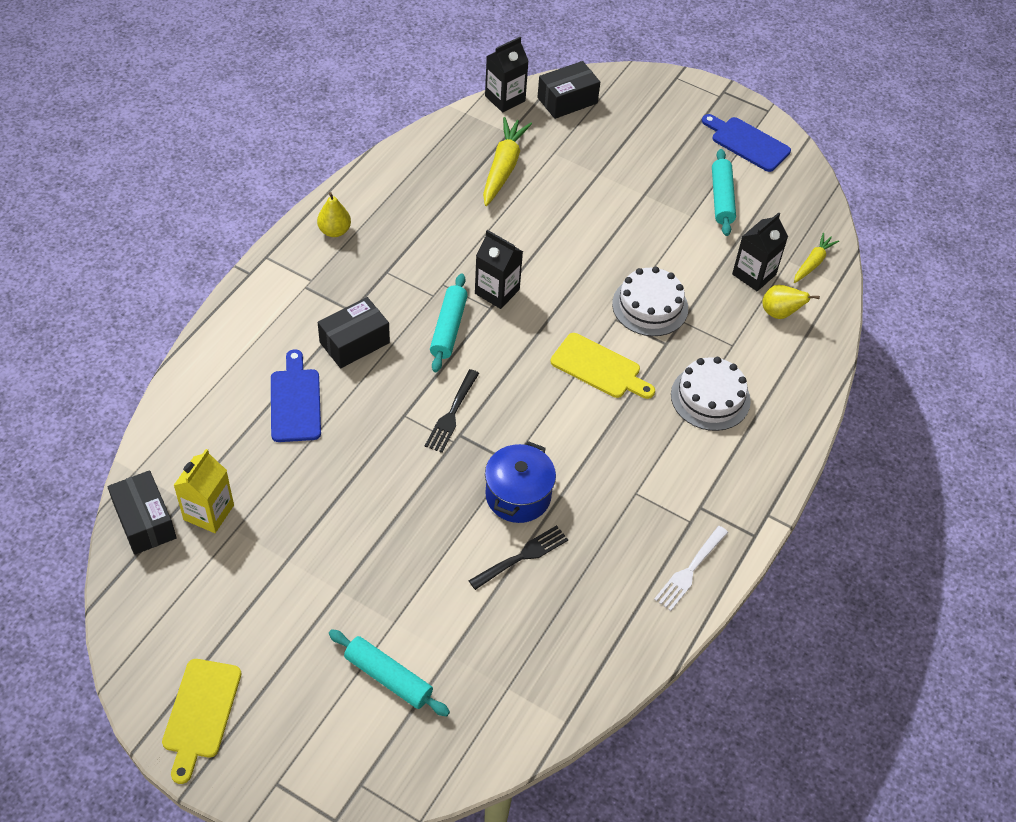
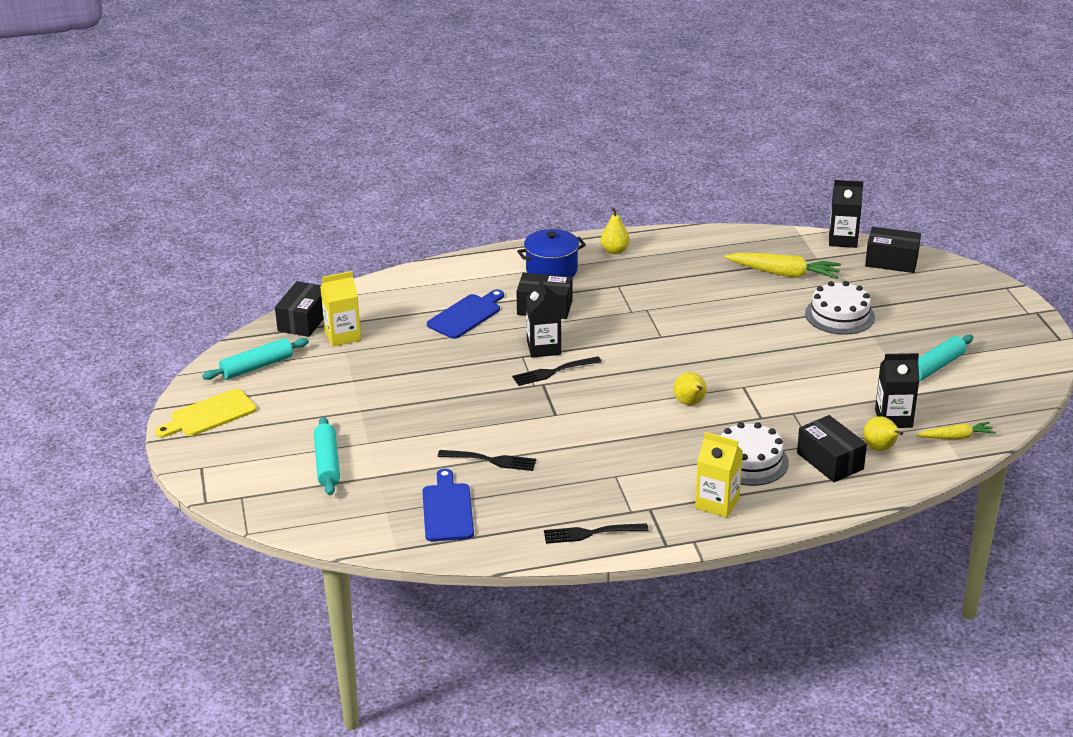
camera: 50 degrees right, 20 degrees down
turquoise rolling pin [430,274,468,372] -> turquoise rolling pin moved to [202,338,309,380]
black carton [475,230,523,309] -> black carton moved to [526,278,561,358]
yellow carrot [483,117,532,206] -> yellow carrot turned 45 degrees clockwise [724,253,841,279]
blue pot [485,441,556,523] -> blue pot moved to [517,229,586,277]
yellow cutting board [551,333,655,399] -> yellow pear [673,372,707,405]
white cake [612,266,688,336] -> white cake moved to [805,281,875,335]
white fork [654,526,728,611] -> black fork [544,523,649,544]
blue cutting board [702,114,791,172] -> blue cutting board moved to [422,469,474,542]
none -> yellow carton [695,432,743,518]
none -> black box [797,415,867,482]

